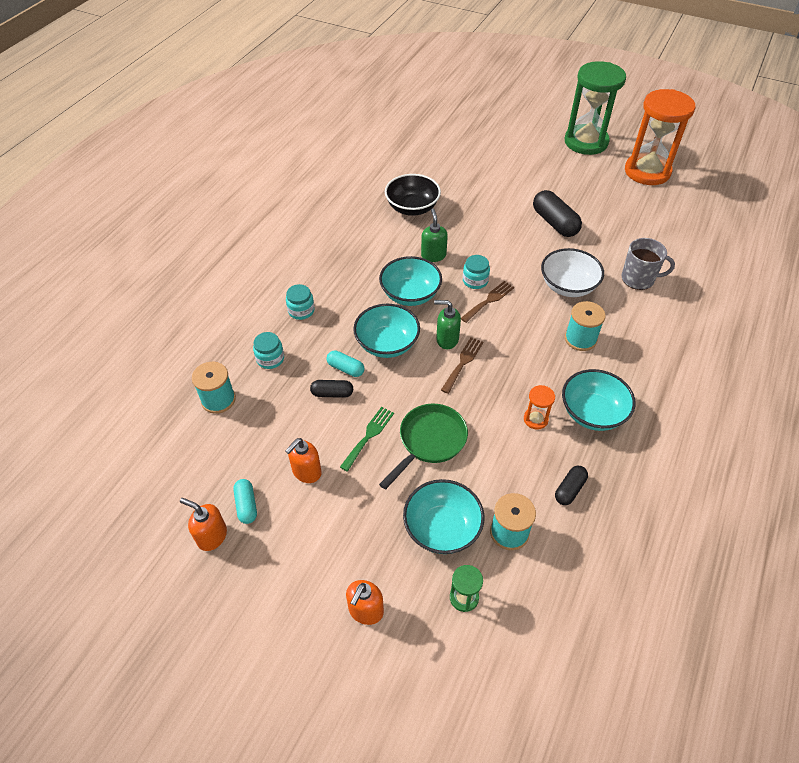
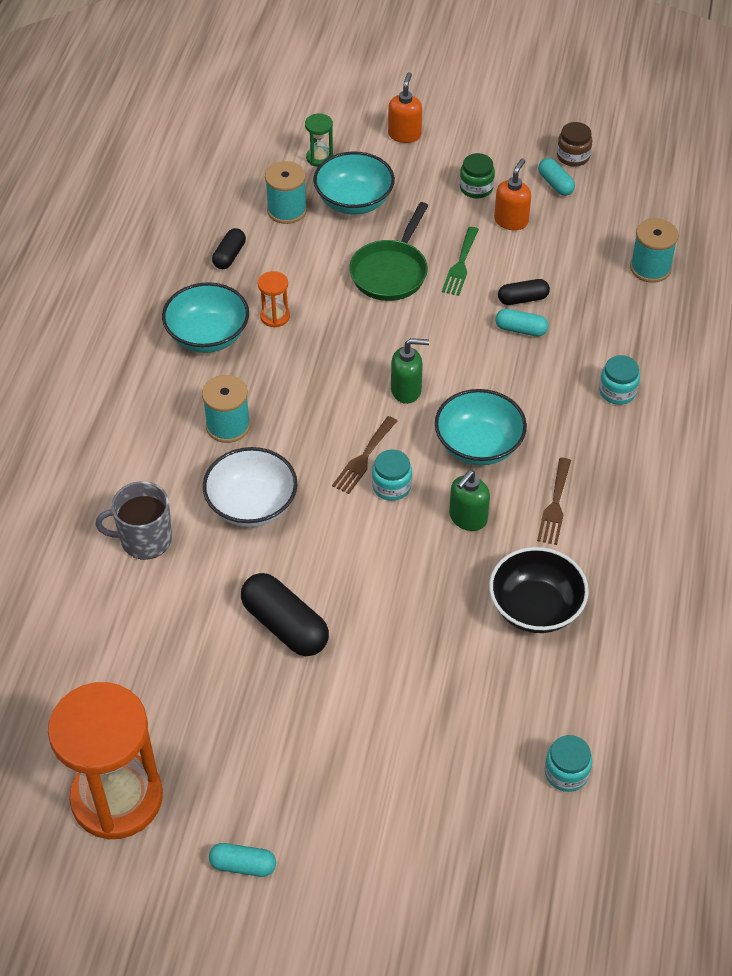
camera: 165 degrees right, 0 degrees up
orange soap dispenser [180,498,227,551] -> brown jar [557,122,592,167]
turquoise jar [253,332,284,369] -> turquoise jar moved to [545,735,592,792]
turquoise bowl [353,304,420,358] -> none
green soap dispenser [421,209,448,262] -> green soap dispenser turned 60 degrees clockwise [449,470,490,531]
brown fork [441,337,484,394] -> brown fork moved to [537,458,571,545]
green hourglass [565,61,626,155] -> turquoise capsule [209,843,276,877]
none -> green jar [460,153,495,198]

